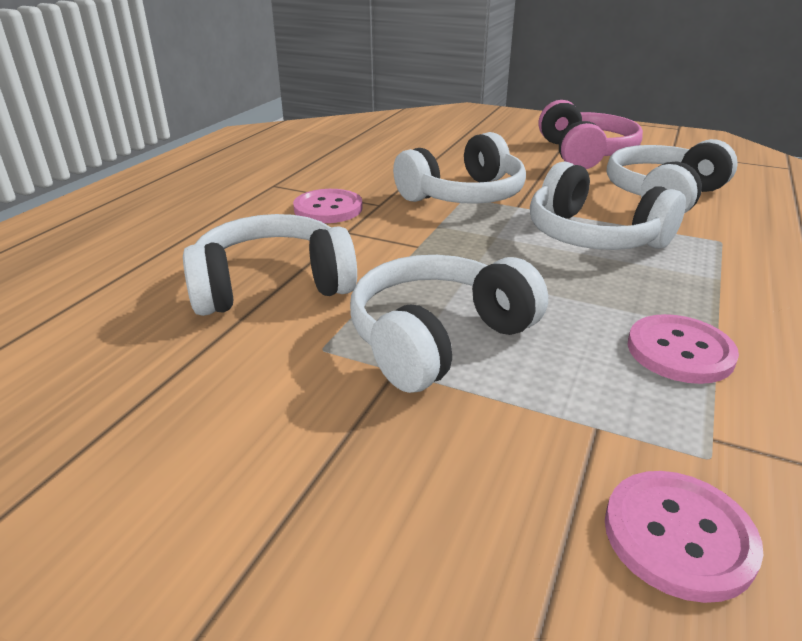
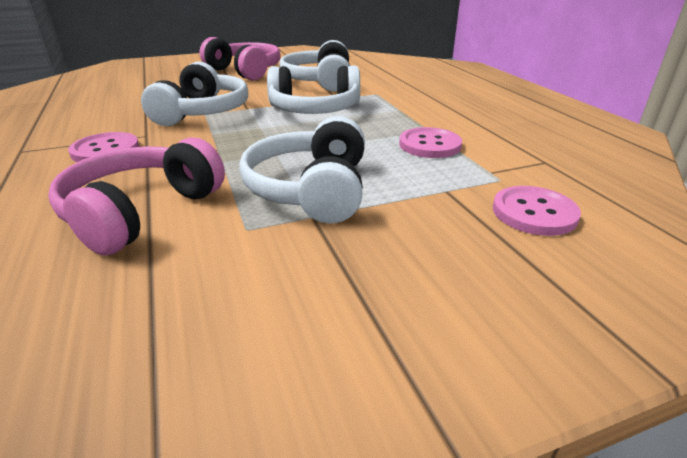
camera: 45 degrees left, 0 degrees up
white headphones [183,214,357,316] -> pink headphones [48,137,225,255]

